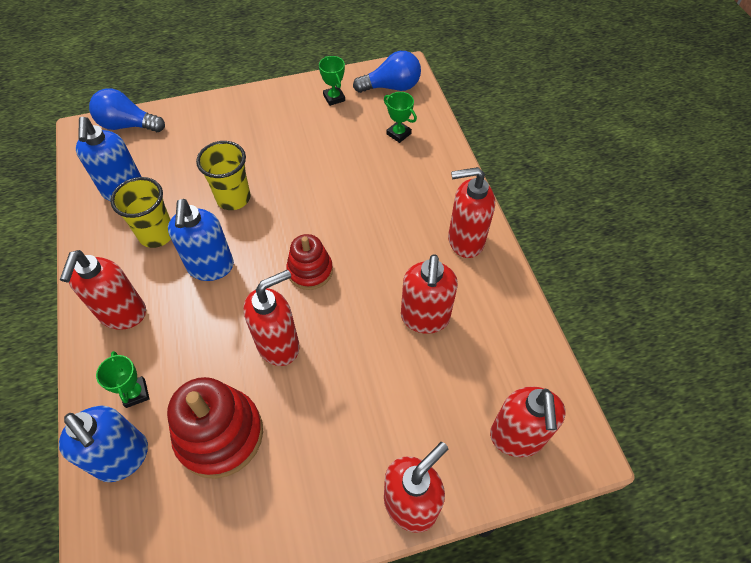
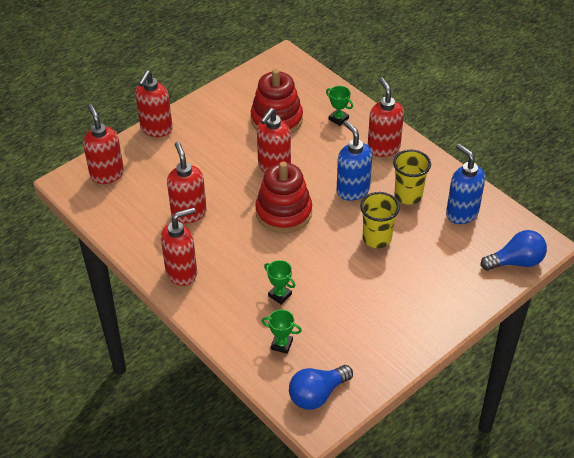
camera: 155 degrees right, 10 degrees down
blue soap dispenser [59,405,148,482] -> none
red stacking toy [286,234,333,290] -> red stacking toy [255,162,312,233], size x1.63
green trophy [319,56,345,106] -> green trophy moved to [264,260,295,304]

